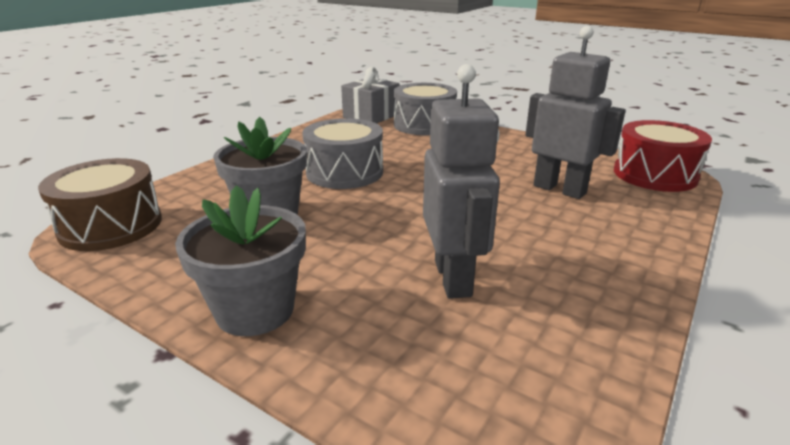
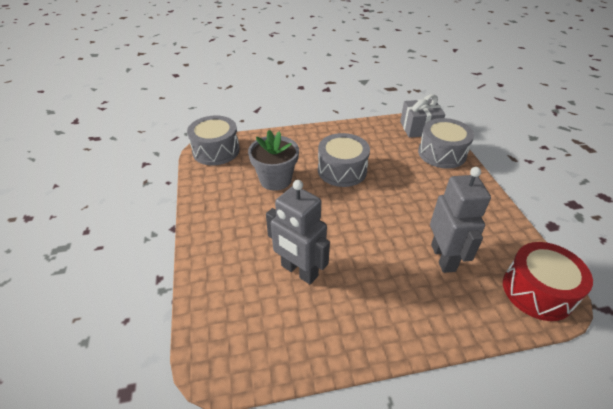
camera: 45 degrees right, 15 degrees up
brown drum [38,158,162,251] -> grey drum [187,116,240,165]
grey flower pot [175,185,306,336] -> none
grey robot [423,64,500,299] -> grey robot turned 90 degrees clockwise [266,180,330,284]

